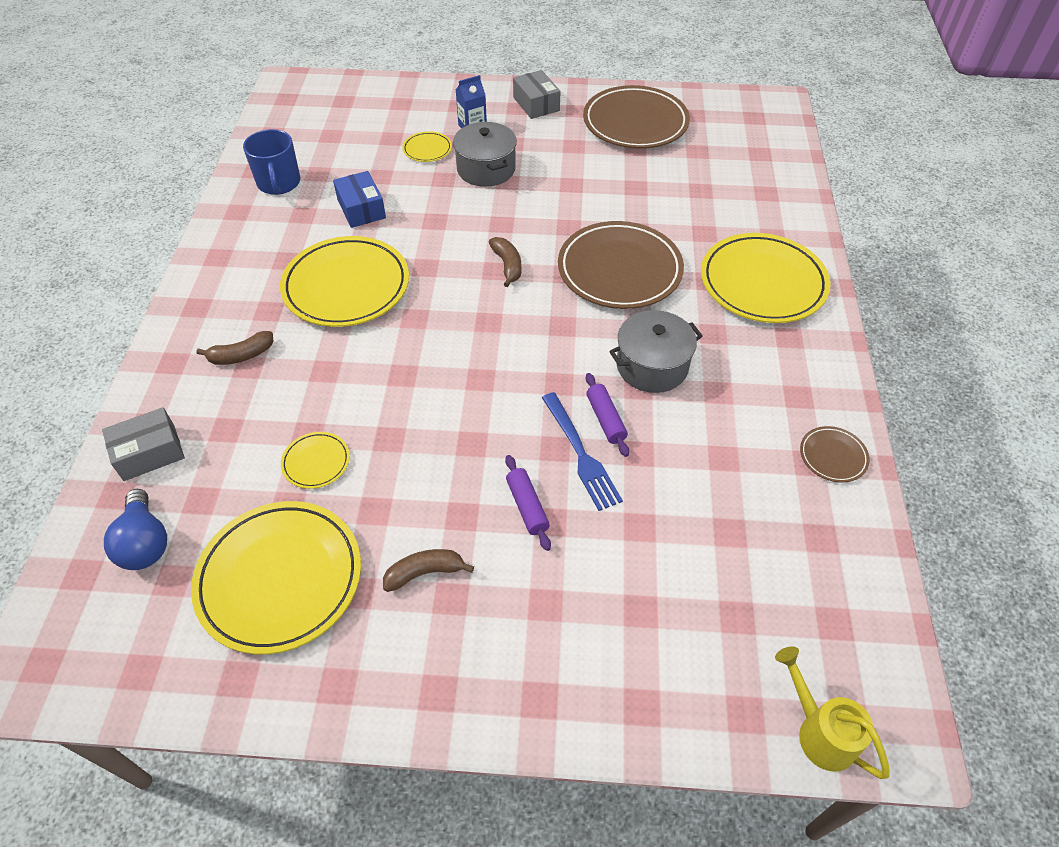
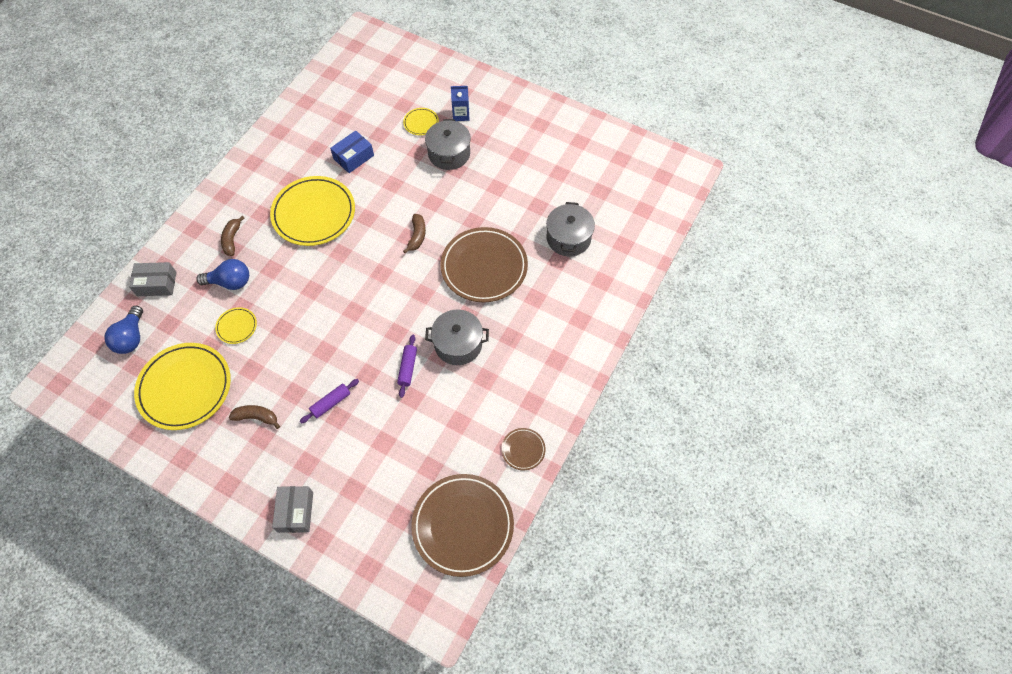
camera: 25 degrees right, 10 degrees up
brown banana [196,331,273,365] -> brown banana turned 90 degrees clockwise [221,216,245,256]
blue mug [243,129,300,195] -> none
blue box [333,171,386,228] -> blue box turned 45 degrees clockwise [330,130,374,173]
purple rolling pin [505,455,551,551] -> purple rolling pin turned 45 degrees clockwise [300,379,359,423]
grey box [513,70,561,119] -> grey box moved to [272,486,313,533]
blue fork [542,392,623,511] -> none
brown plate [583,85,690,149] -> brown plate moved to [411,474,514,577]
yellow plate [701,233,830,323] -> none
yellow watering can [775,646,890,779] -> none
none -> blue light bulb [196,259,249,290]
none -> grey pot [546,202,595,256]

